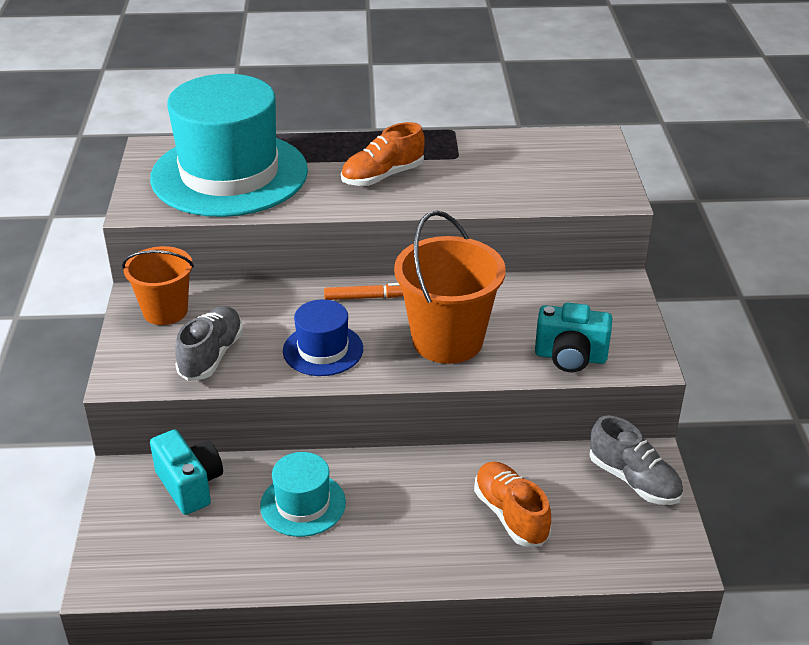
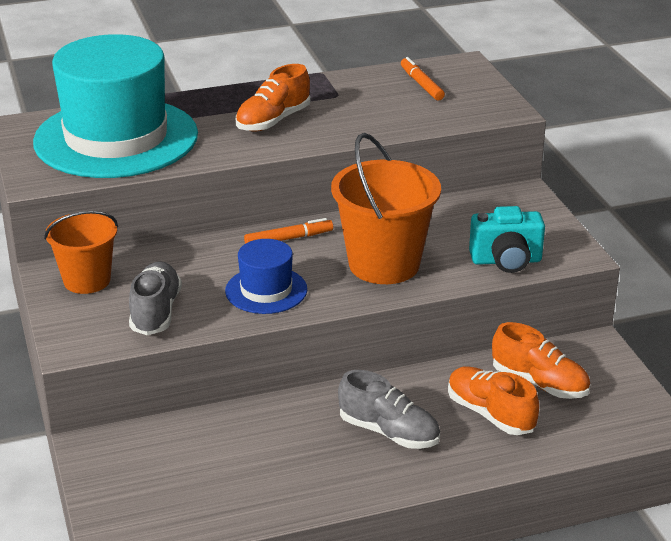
camera: 15 degrees left, 5 degrees down
turquoise camera [150,429,223,515] -> none
turquoise hat [260,452,346,537] -> none
grey shoe [590,416,683,505] -> grey shoe moved to [338,370,440,449]
none -> orange marker [401,57,445,100]
none -> orange shoe [492,322,590,399]

